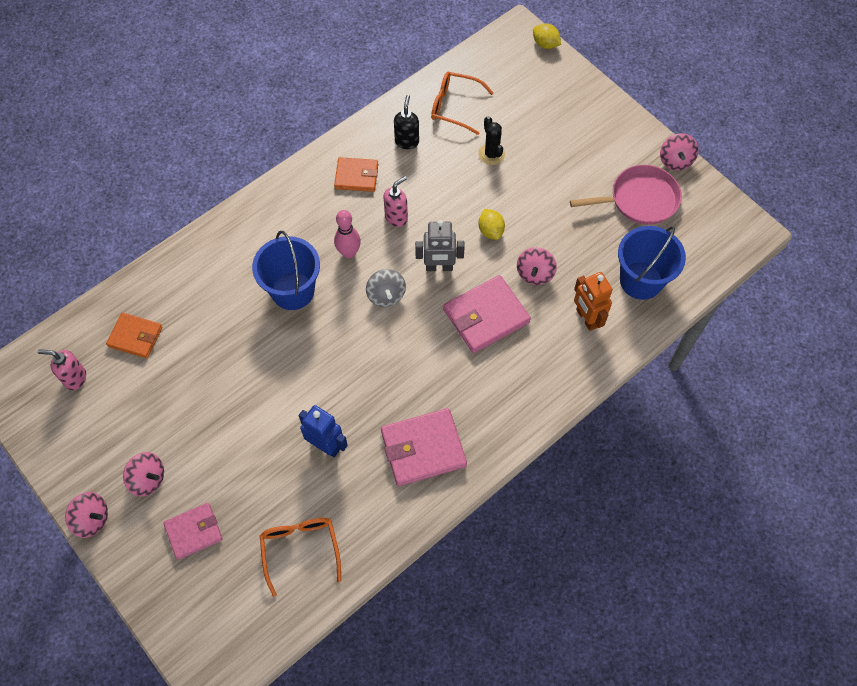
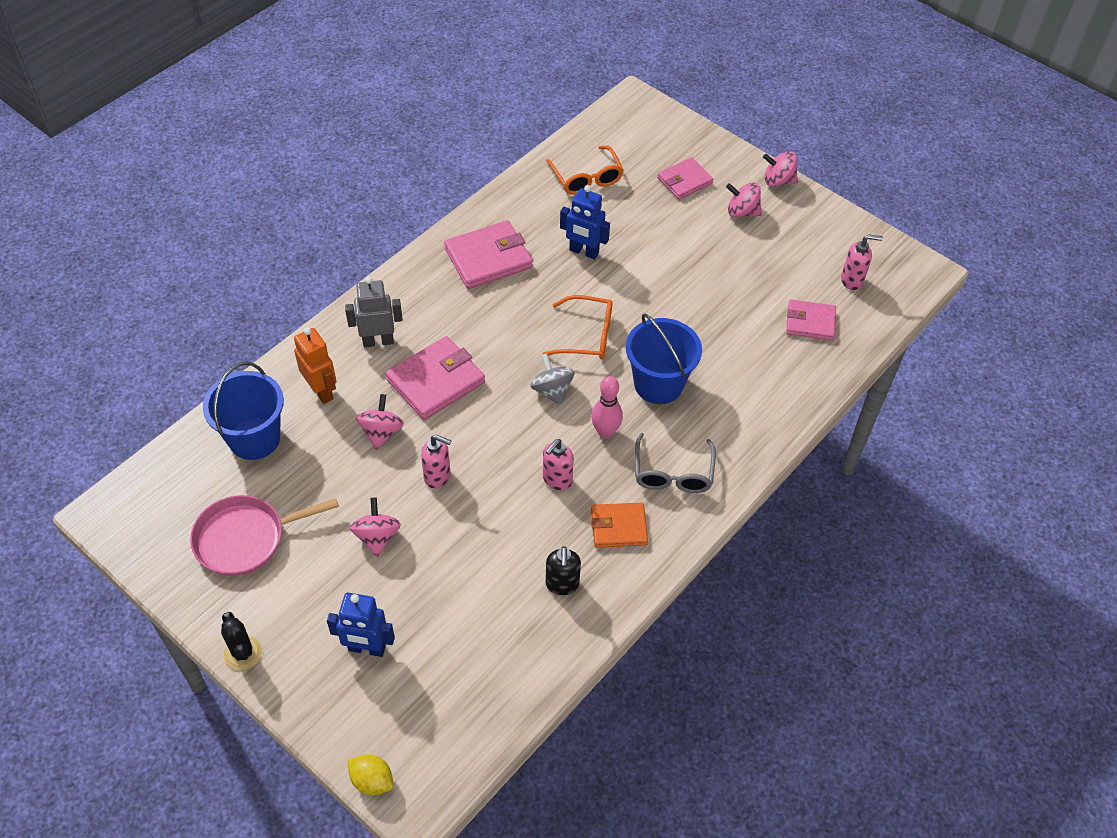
camera: 170 degrees right, 10 degrees down
orange wallet [106,313,162,359] -> pink wallet [786,300,836,340]
grey robot [415,220,465,271] -> grey robot moved to [345,277,403,347]
orange glasses [431,72,494,135] -> orange glasses moved to [543,295,612,359]
yellow lemon [478,209,505,240] -> pink soap dispenser [421,435,452,489]
black cactus [479,116,505,165] -> black cactus moved to [221,612,262,670]
pink spinning top [660,133,699,171] -> pink spinning top moved to [350,498,401,557]
none -> blue robot [327,593,395,657]
none -> grey glasses [635,433,716,493]

